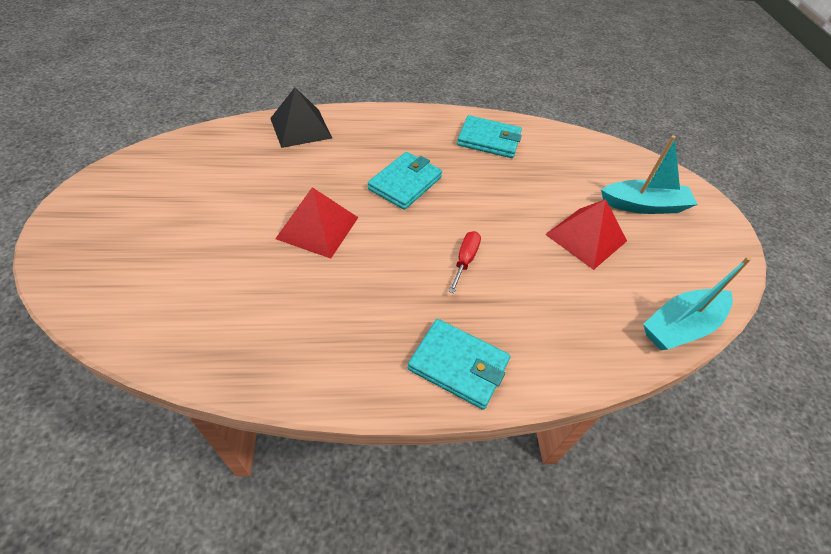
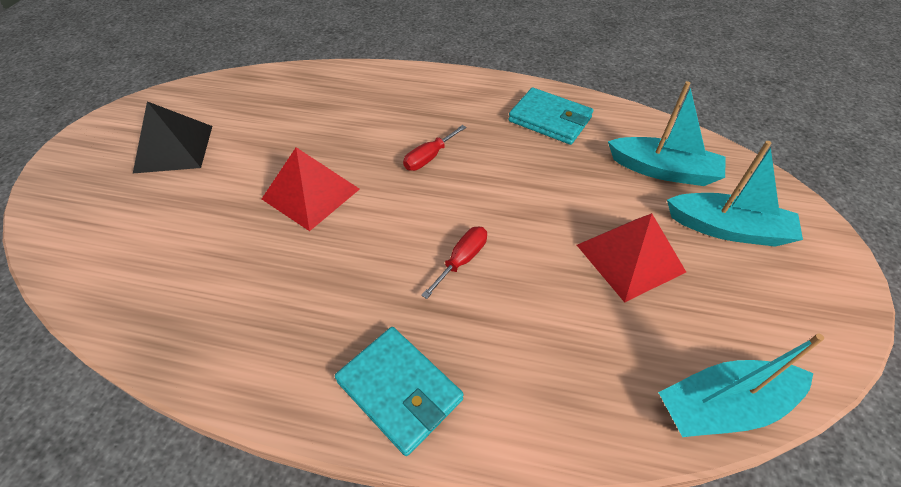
camera: 20 degrees right, 0 degrees up
black pyramid [270,87,332,148] -> black pyramid moved to [133,101,212,173]
turquoise wallet [368,152,442,210] -> red screwdriver [403,125,466,171]
none -> turquoise boat [608,81,725,186]

